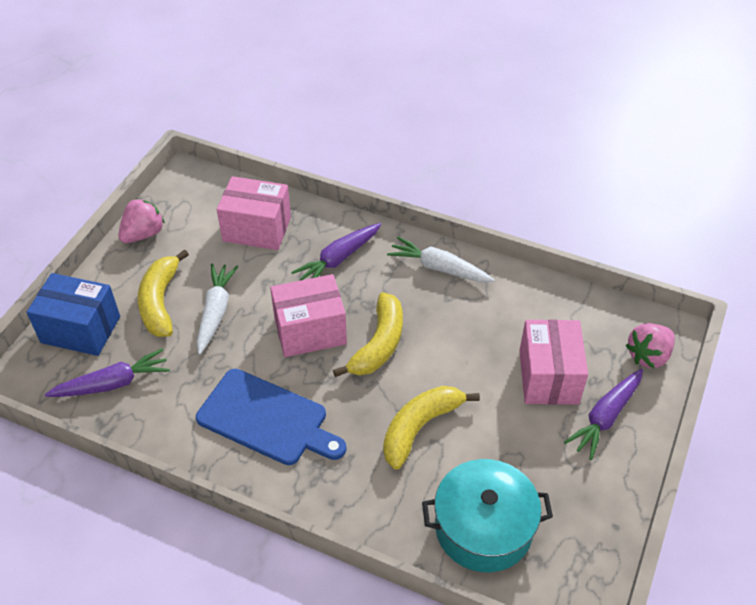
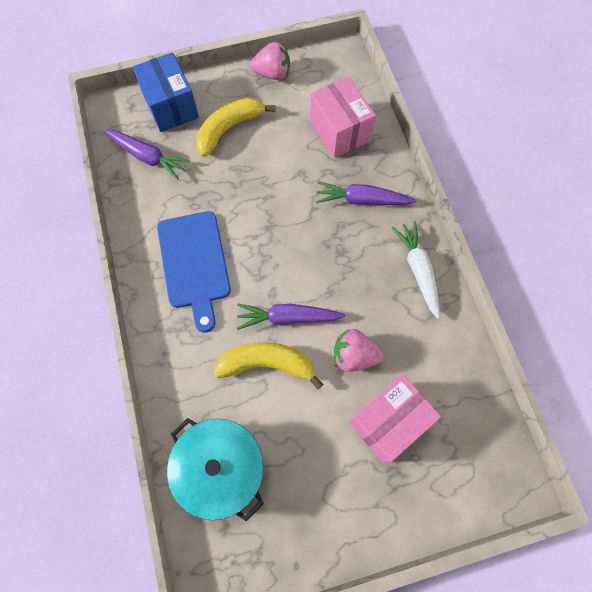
camera: 50 degrees right, 20 degrees up
white carrot [197,264,239,355] -> none
pink box [270,274,347,357] -> none
yellow banana [333,292,403,377] -> none
purple carrot [564,369,643,460] -> purple carrot moved to [237,304,346,330]
pink strawberry [626,323,675,368] -> pink strawberry moved to [334,329,383,372]

